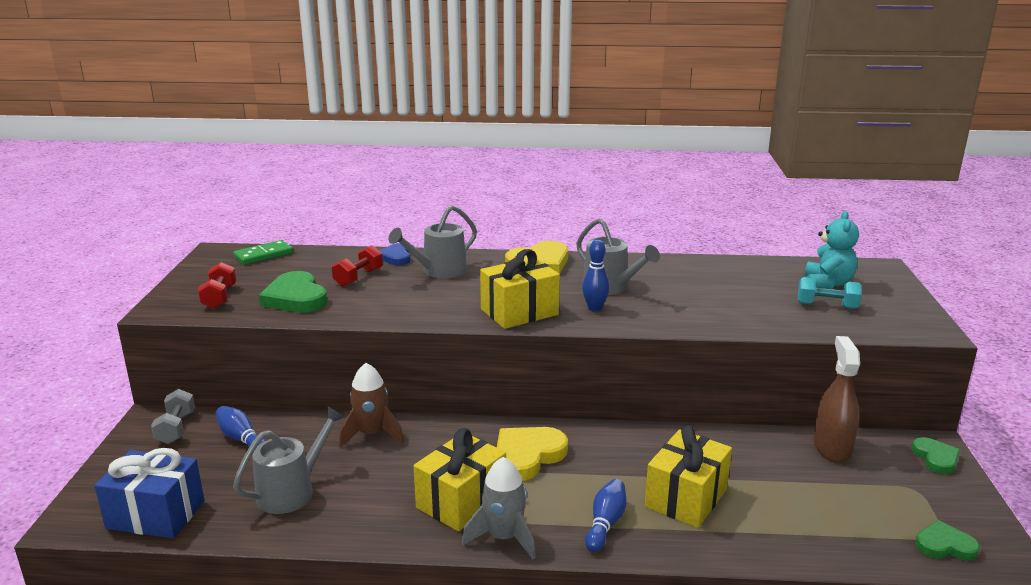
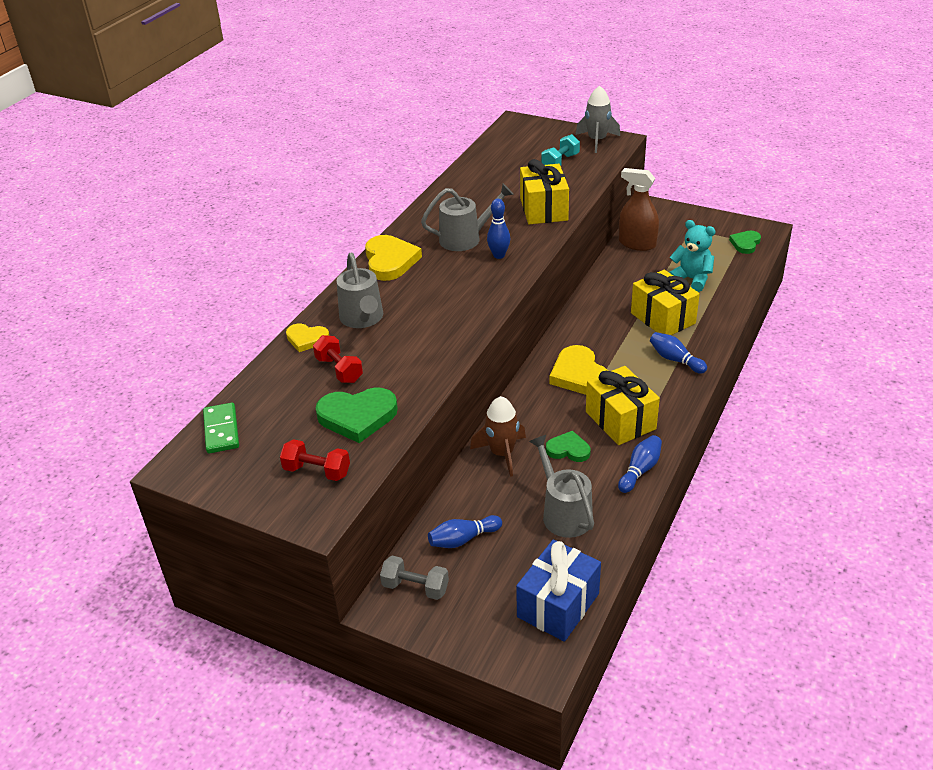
camera: 65 degrees left, 15 degrees up
blue heart [380,243,411,265] -> yellow heart [286,324,329,352]
grey rocket [462,457,536,560] -> grey rocket moved to [576,86,620,153]
yellow gift [480,249,560,329] -> yellow gift moved to [520,159,569,224]
turquoise teddy bear [805,211,859,289] -> turquoise teddy bear moved to [669,220,716,292]
green heart [912,437,960,474] -> green heart moved to [546,431,591,462]
none -> blue bowling pin [618,435,662,493]

